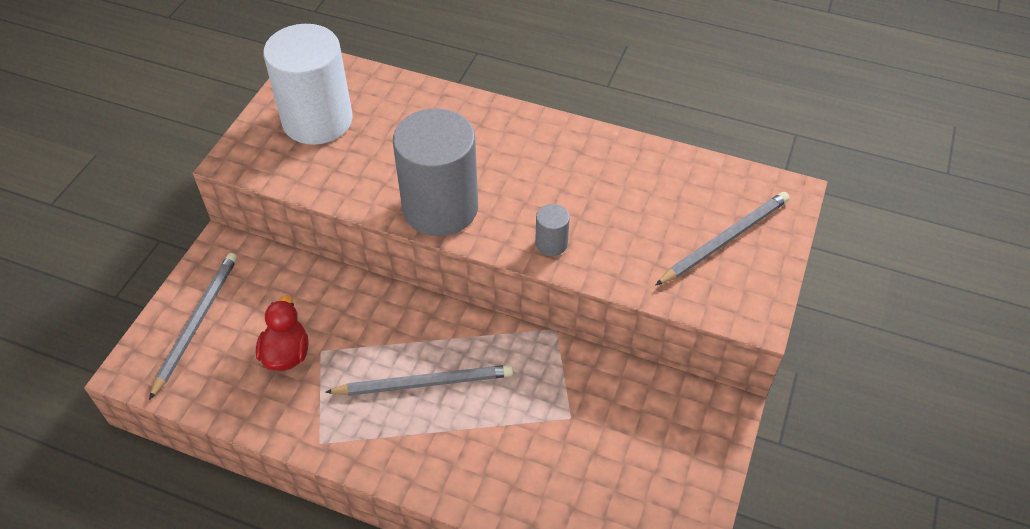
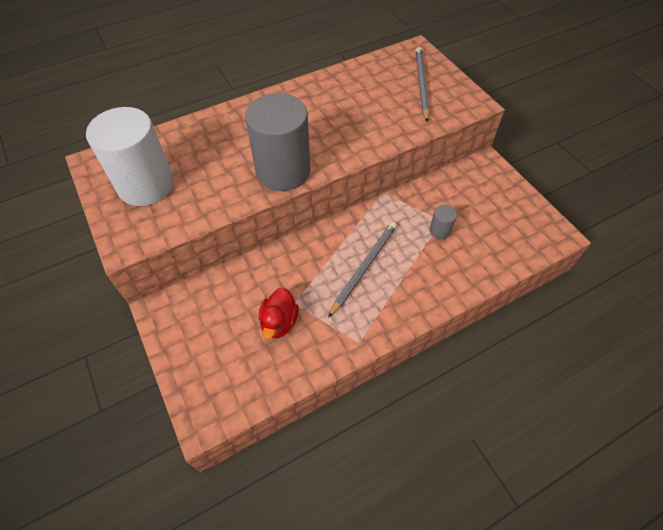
camera: 50 degrees left, 5 degrees up
grey pencil [149,253,237,400] -> none
red duck [256,296,308,371] -> red duck turned 120 degrees counterclockwise [259,287,299,339]
grey cylinder [535,204,570,256] -> grey cylinder moved to [429,205,457,239]

